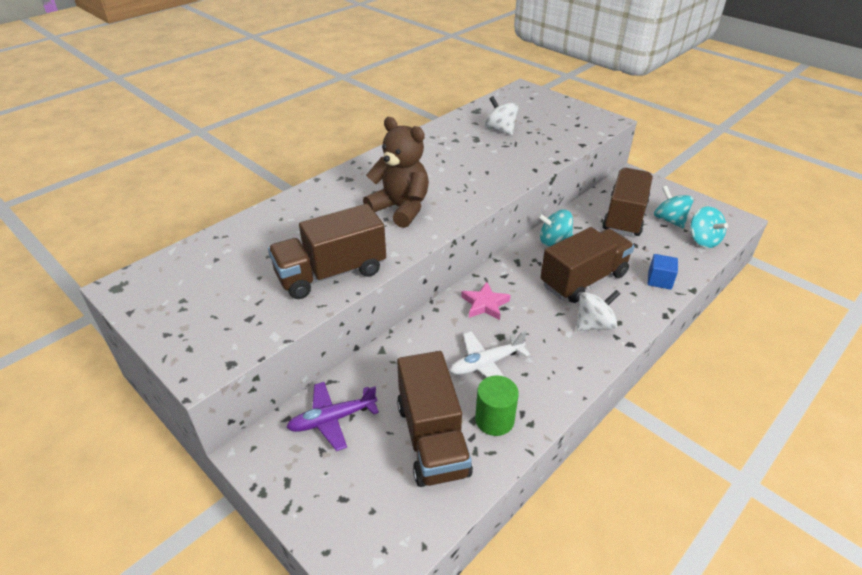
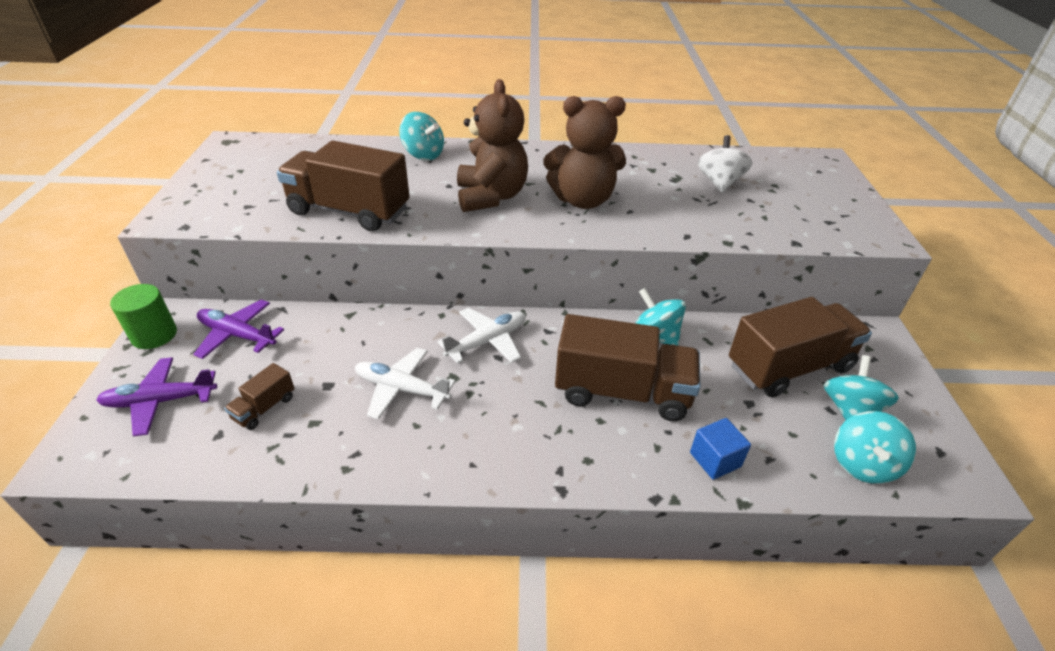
camera: 45 degrees right, 0 degrees up
brown truck [397,351,473,487] -> brown truck [224,363,295,430], size x0.45
pink star [461,282,511,320] -> white plane [437,308,526,364]
green cylinder [475,375,519,436] -> green cylinder moved to [110,284,177,349]
white spinning top [577,290,620,331] -> none
none -> purple plane [96,357,217,436]
none -> turquoise spinning top [399,112,444,160]
none -> brown teddy bear [543,96,626,209]

